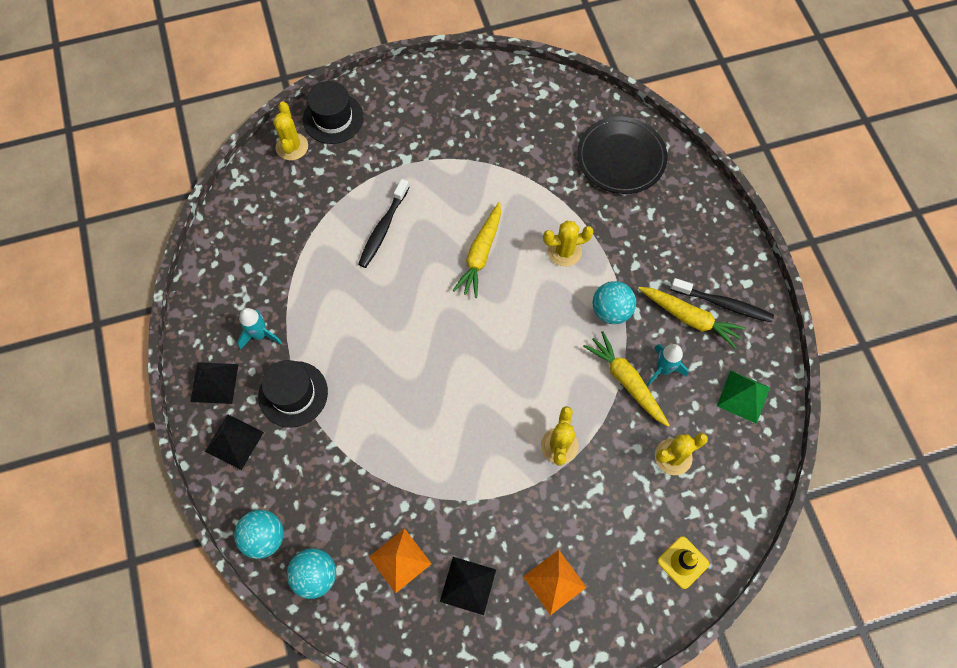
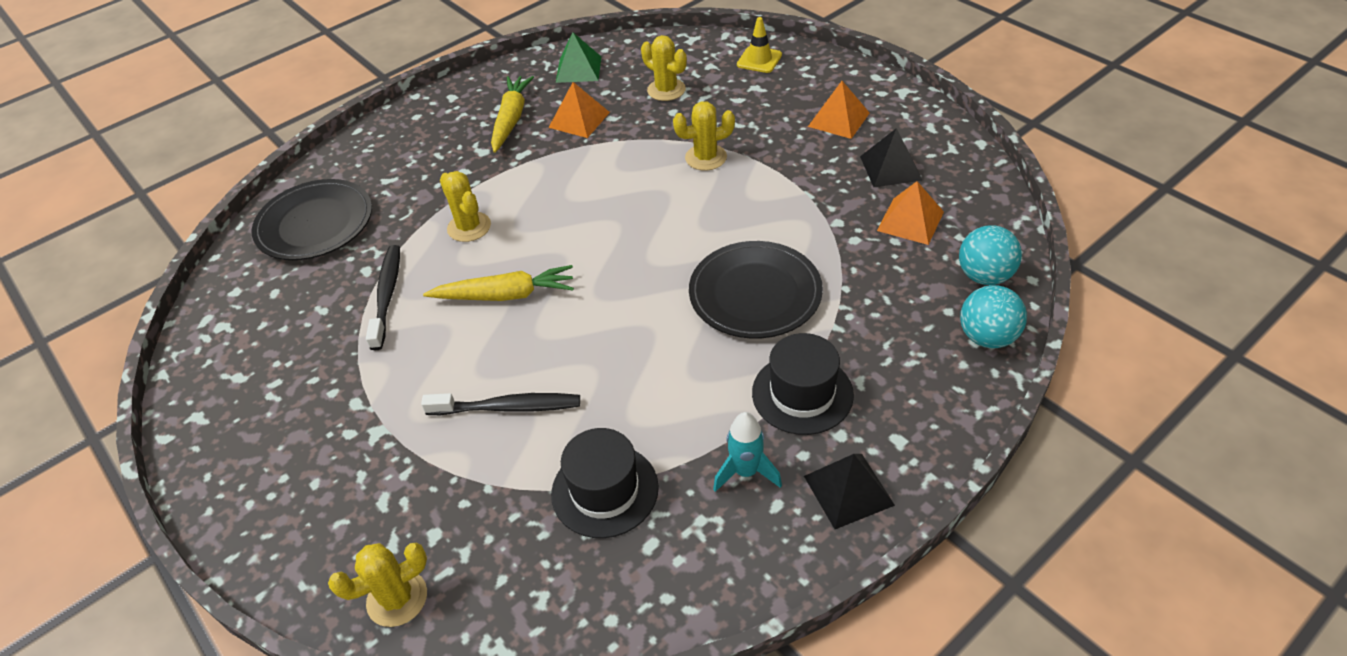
camera: 110 degrees left, 20 degrees down
black pyramid [205,414,264,470] -> none
black hat [303,81,364,144] -> black hat moved to [551,428,659,538]
yellow carrot [583,331,670,427] -> none
turquoise ball [592,281,636,324] -> none
turquoise rocket [646,344,689,386] -> orange pyramid [548,82,610,138]
black toothbrush [670,278,774,323] -> black toothbrush moved to [366,245,400,350]
none -> black plate [689,241,823,339]

